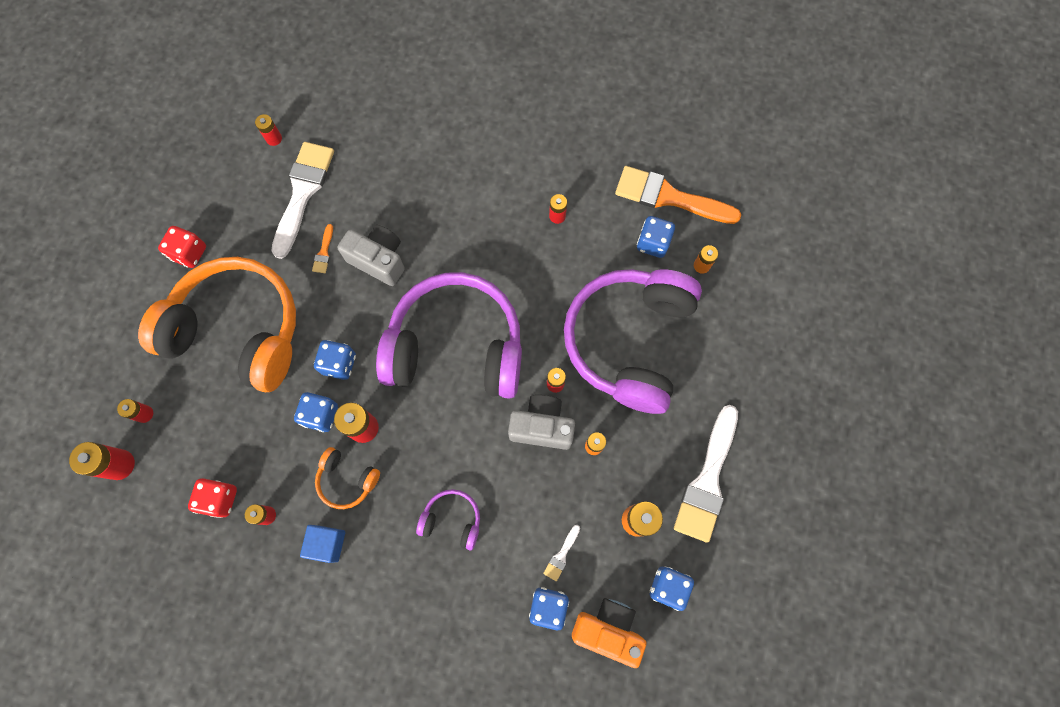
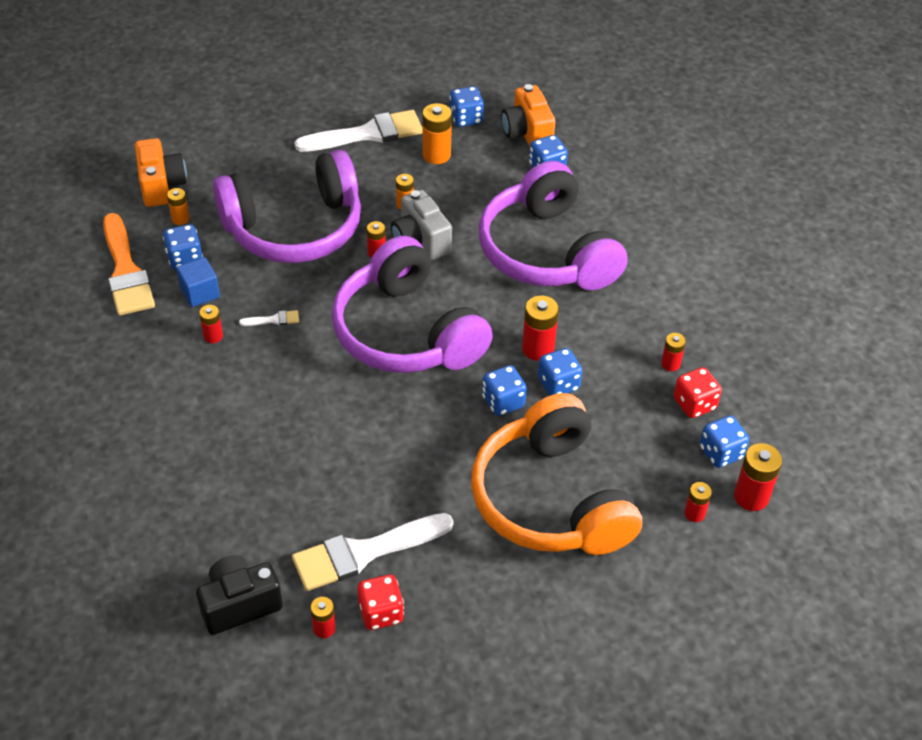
camera: 130 degrees left, 25 degrees down
red dice [158,226,206,268] -> red dice moved to [357,575,404,630]
blue cube [300,525,345,563] -> blue cube moved to [176,257,220,307]
orange brush [312,224,333,273] -> none
orange headphones [315,447,380,509] -> none
grey camera [337,225,405,286] -> none
purple headphones [416,489,480,550] -> purple headphones [479,161,627,290], size x2.41
white brush [543,525,580,581] -> white brush moved to [239,310,299,326]
none -> orange camera [135,138,187,207]
none -> black camera [196,555,283,635]
none -> blue dice [700,415,749,468]

